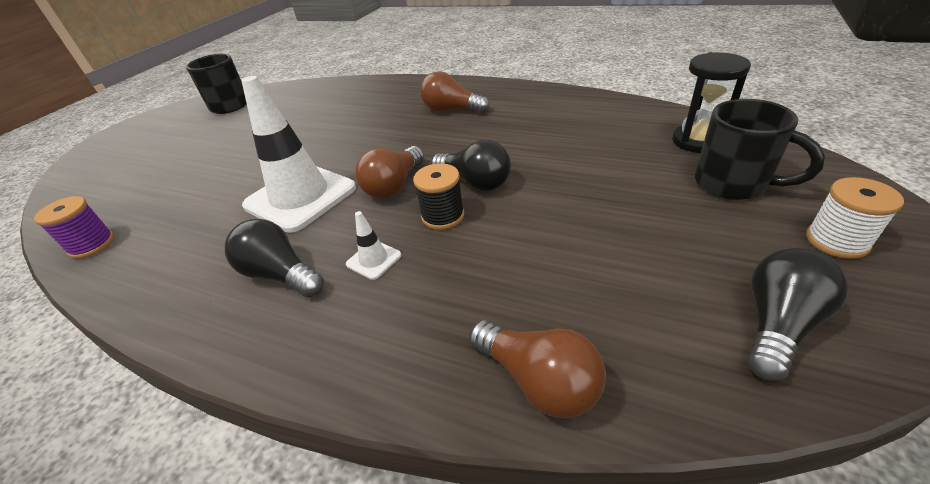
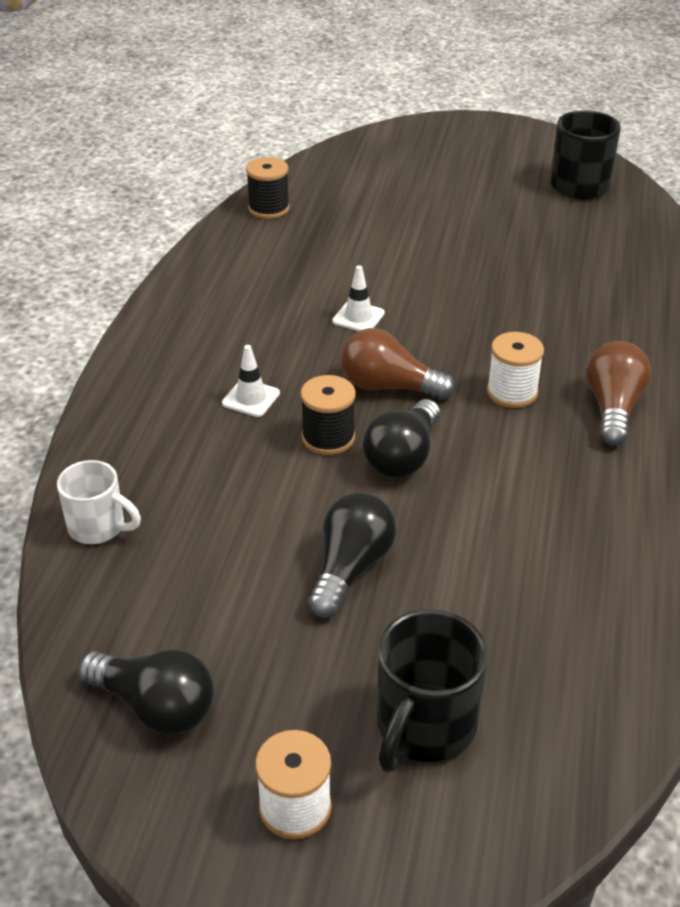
camera: 75 degrees right, 0 degrees up
purple spool [34,196,114,259] -> black spool [246,157,290,219]
black light bulb [225,219,323,297] -> black light bulb moved to [308,492,396,618]
white traffic cone [241,76,356,233] -> white traffic cone [332,266,385,331], size x0.41
brown light bulb [469,320,606,419] -> white mug [57,460,141,544]
black hourglass [672,52,751,153] -> none
none -> white spool [487,332,544,408]

